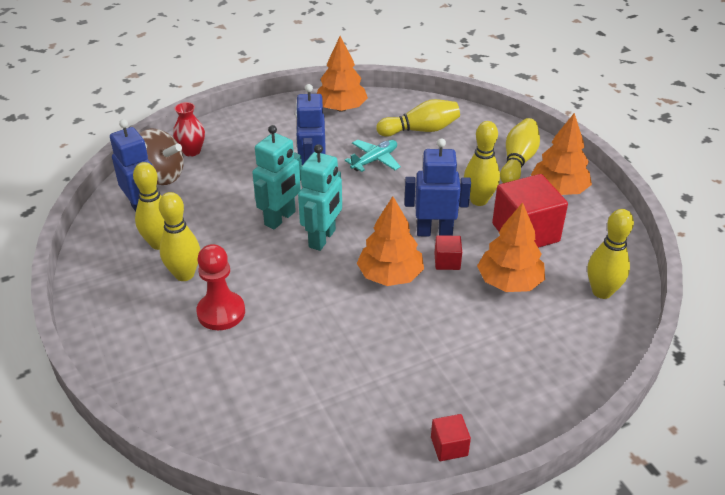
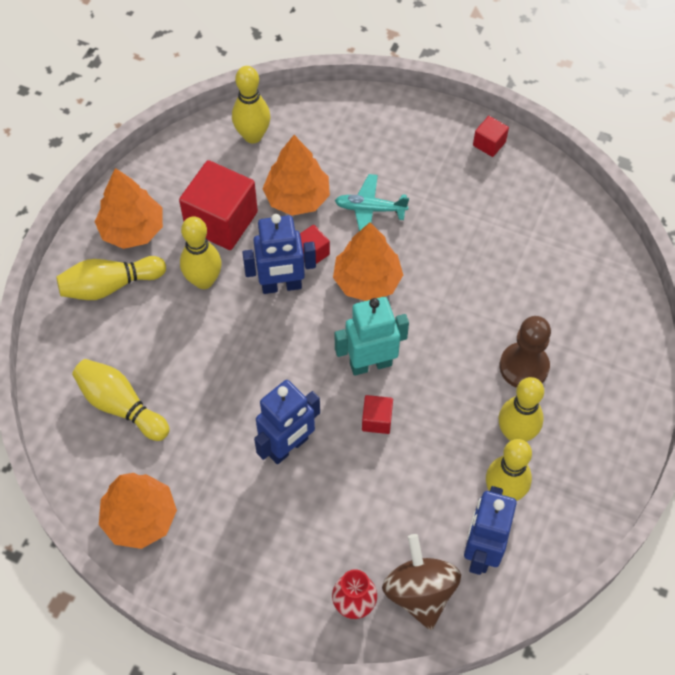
camera: 130 degrees left, 20 degrees up
red pawn [196,244,245,330] -> brown pawn [499,316,551,388]
turquoise robot [252,125,302,230] -> red cube [362,395,393,434]
turquoise plane [345,140,401,172] -> turquoise plane moved to [335,174,409,231]
blue robot [405,138,471,236] -> blue robot turned 60 degrees counterclockwise [242,214,316,294]

